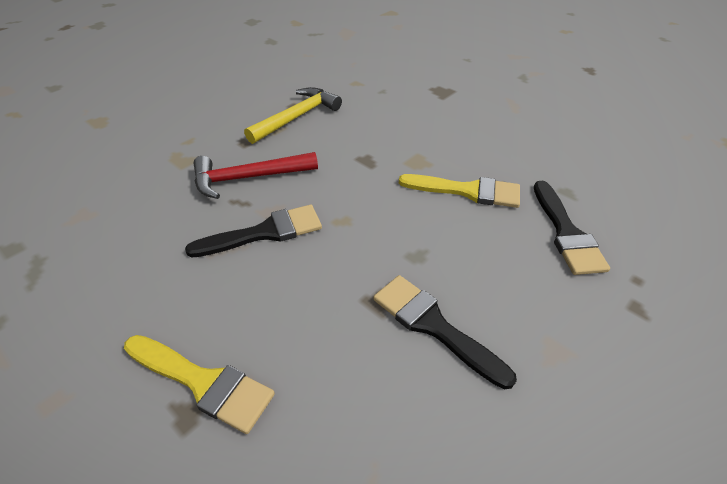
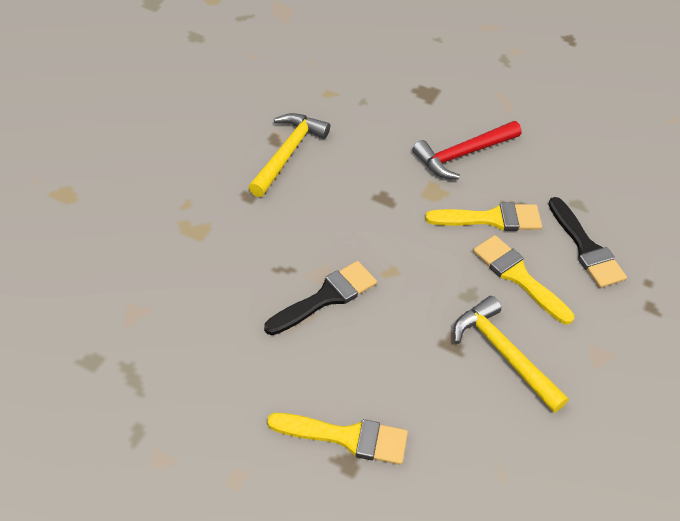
camera: 20 degrees left, 5 degrees up
red hammer [194,152,318,199] -> red hammer moved to [412,121,521,179]
black brush [373,275,517,389] -> yellow hammer [454,296,569,413]
none -> yellow brush [473,235,574,325]

